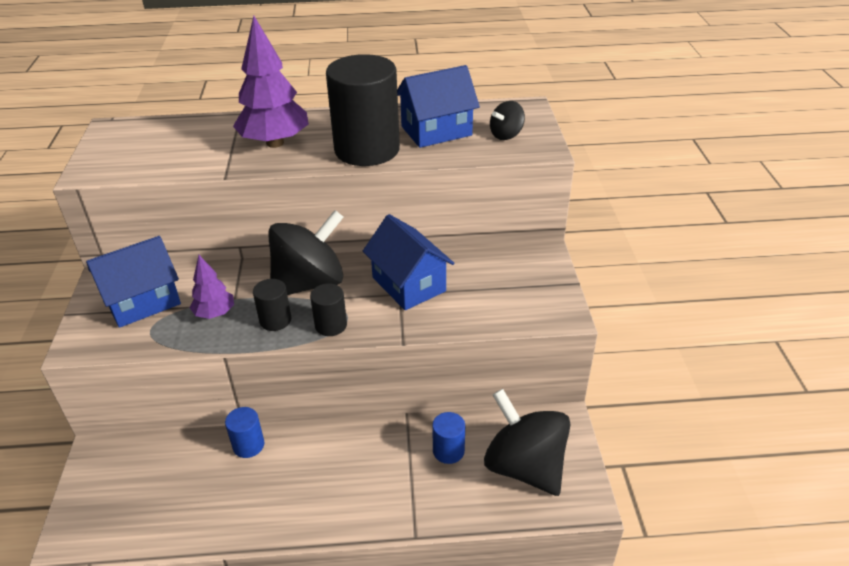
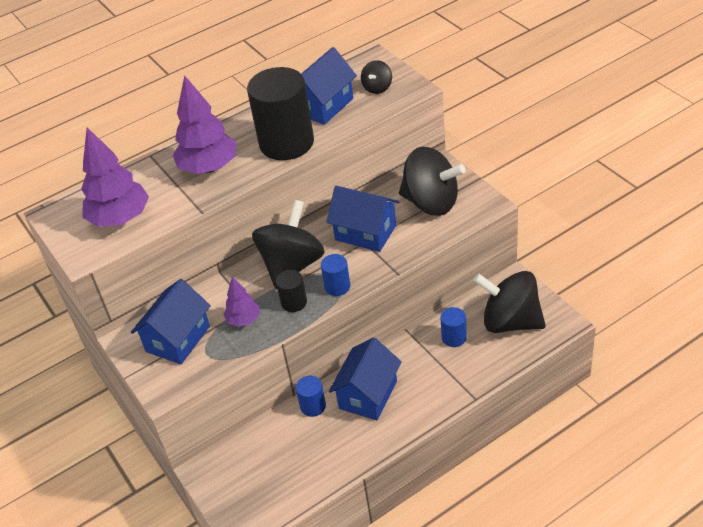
camera: 25 degrees left, 5 degrees up
black cylinder [310,283,347,336] -> blue cylinder [321,254,350,296]
none -> purple tree [81,127,149,227]
none -> blue house [329,337,402,420]
none -> black spinning top [399,147,466,216]

